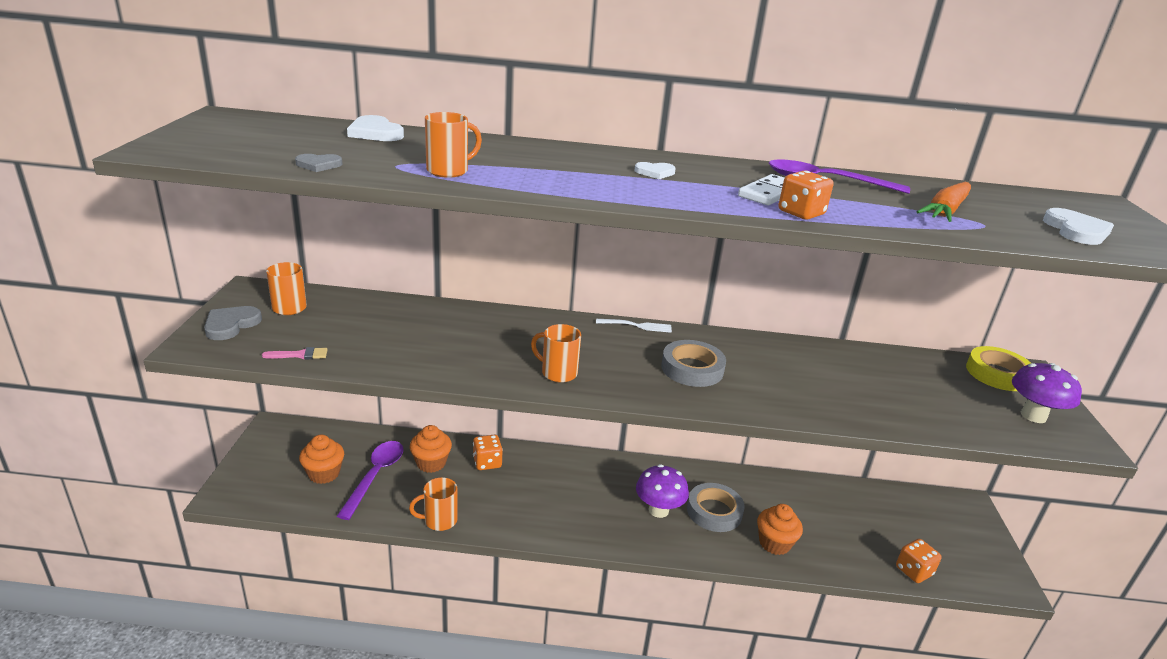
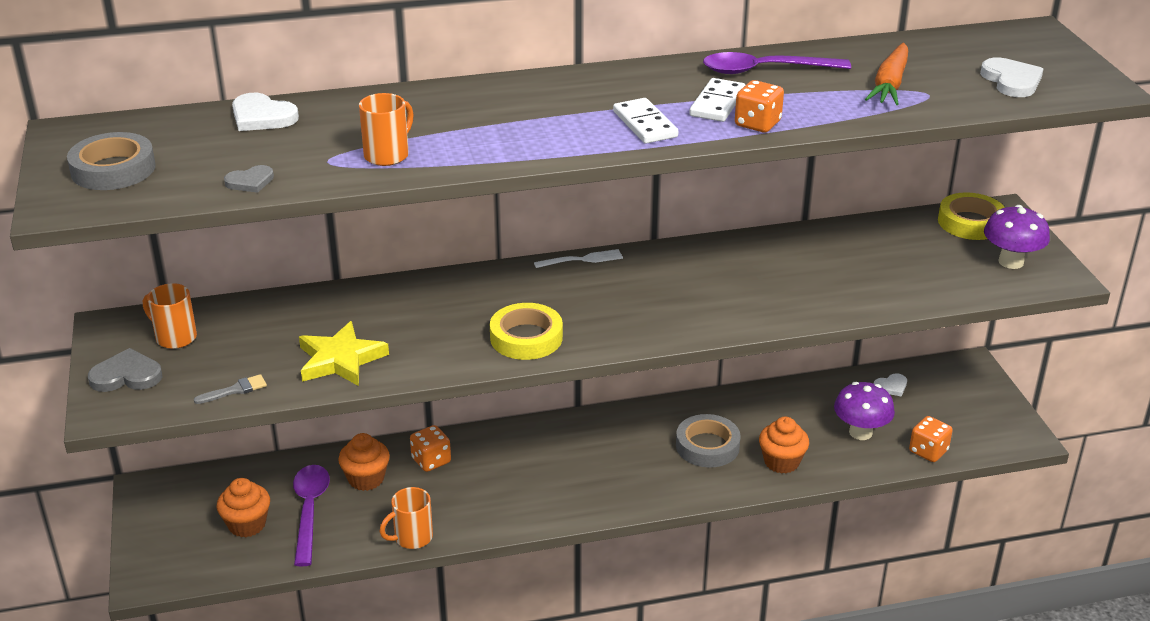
camera: 15 degrees left, 5 degrees up
grey heart [204,306,262,340] -> grey heart turned 75 degrees clockwise [88,348,163,392]
pink brush [262,347,328,359] -> grey brush [194,374,267,404]
orange mug [531,324,581,383] -> yellow tape [490,303,563,360]
white heart [635,162,676,179] -> white heart moved to [874,373,907,397]
purple mushroom [636,464,689,518] -> purple mushroom moved to [834,382,895,440]
grey tape [661,340,726,387] -> grey tape moved to [67,132,156,190]
none -> yellow star [299,321,389,386]
none -> white domino [613,98,678,144]

